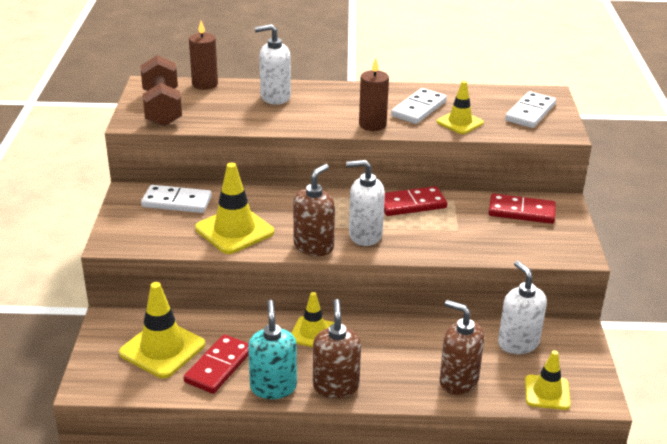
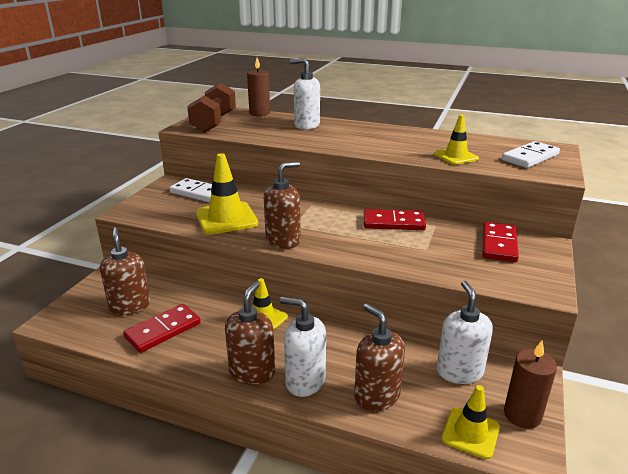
camera: 20 degrees right, 5 degrees down
yellow traffic cone [119,282,205,378] -> brown soap dispenser [100,227,150,315]
turquoise soap dispenser [248,300,297,399] -> none
white soap dispenser [346,160,385,246] -> white soap dispenser moved to [280,297,326,397]
brown candle [359,58,389,131] -> brown candle moved to [504,341,557,429]
white domino [391,88,447,124] -> none
red domino [489,193,556,224] -> red domino turned 75 degrees clockwise [483,222,519,262]

